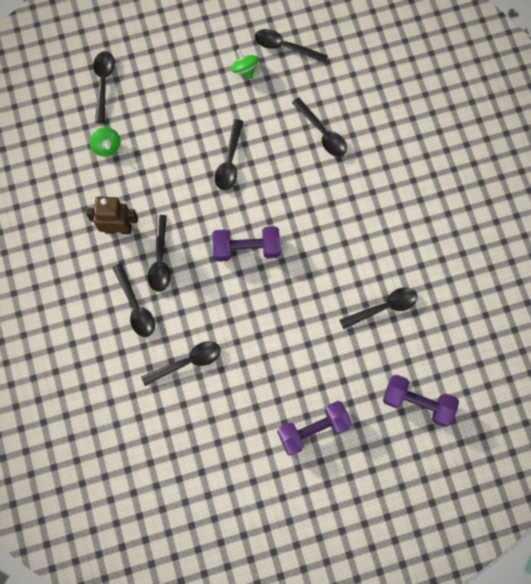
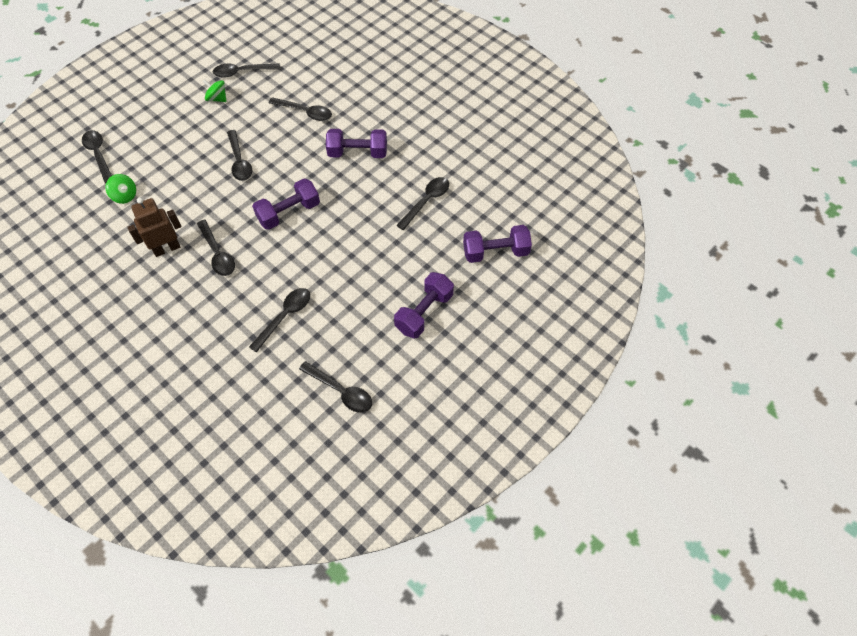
camera: 30 degrees left, 15 degrees down
black spoon [112,263,155,337] -> black spoon moved to [299,361,372,413]
none -> purple dumbbell [326,129,387,158]

